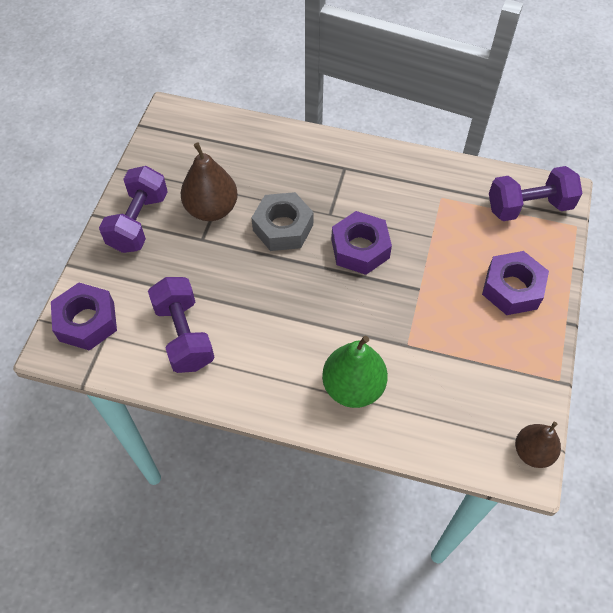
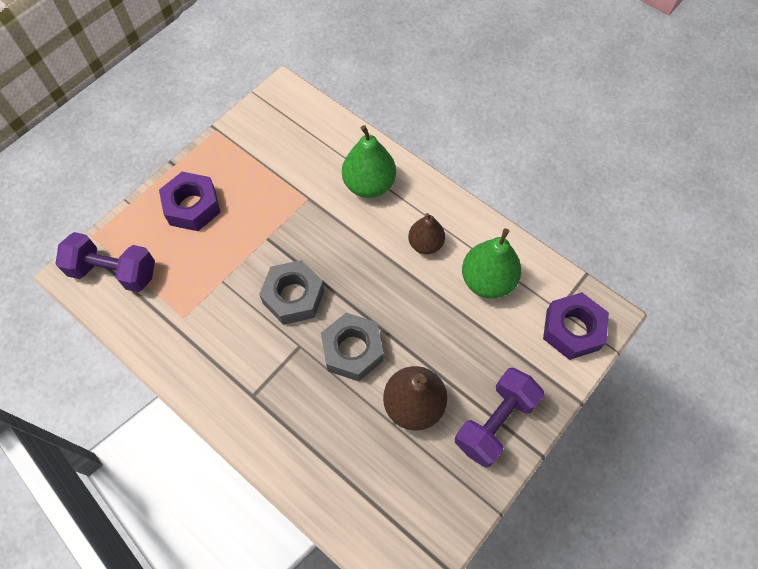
camera: 155 degrees left, 5 degrees up
purple dumbbell [148,277,215,373] -> green pear [462,228,521,299]
purple nut [331,211,392,275] -> grey nut [259,260,324,325]
brown pear [515,422,561,468] -> brown pear moved to [408,213,445,254]

